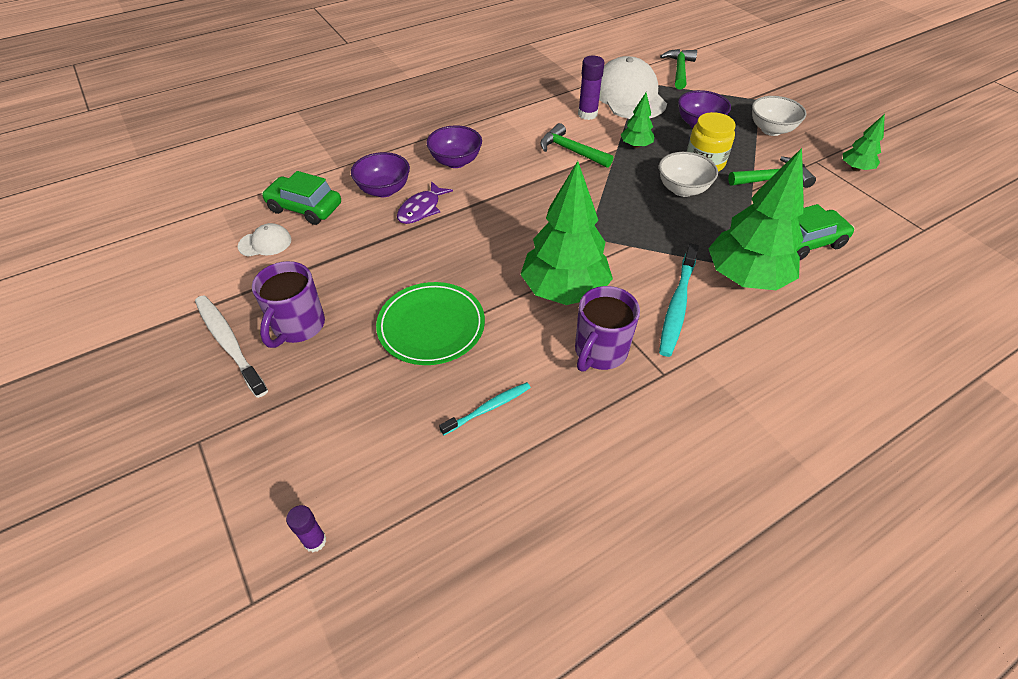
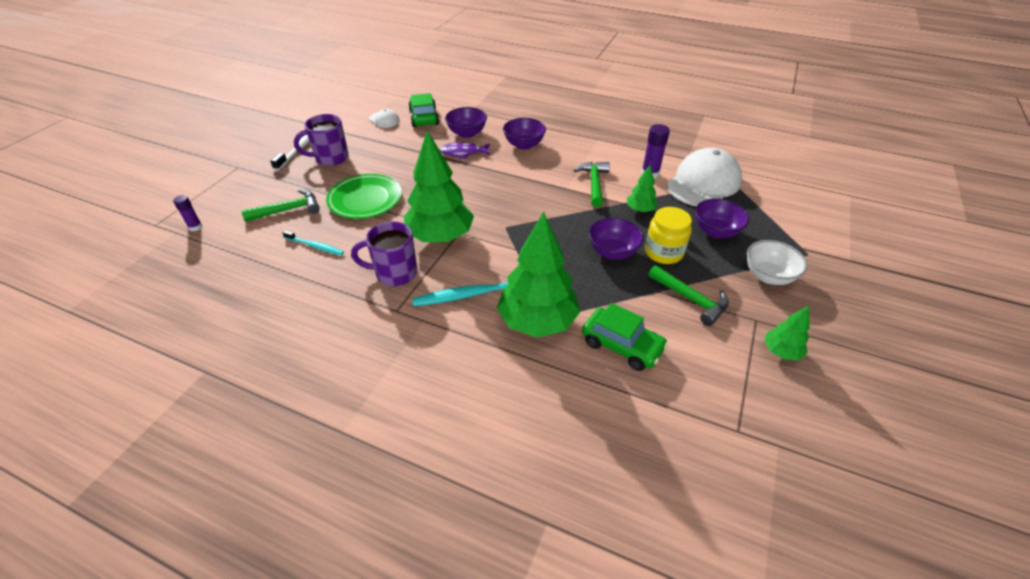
camera: 55 degrees right, 5 degrees down
white bowl [659,152,718,197] -> purple bowl [588,217,644,260]
green hammer [660,49,697,89] -> green hammer moved to [241,189,320,222]

